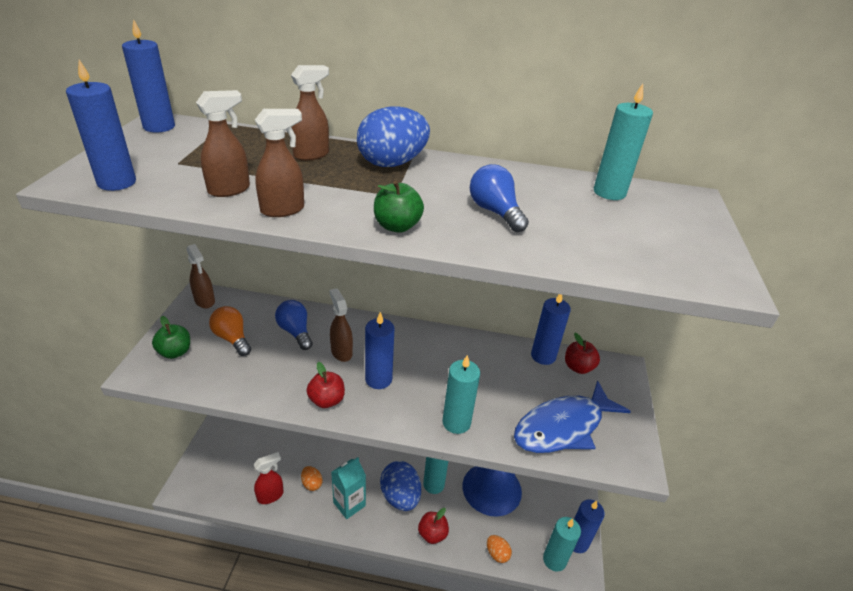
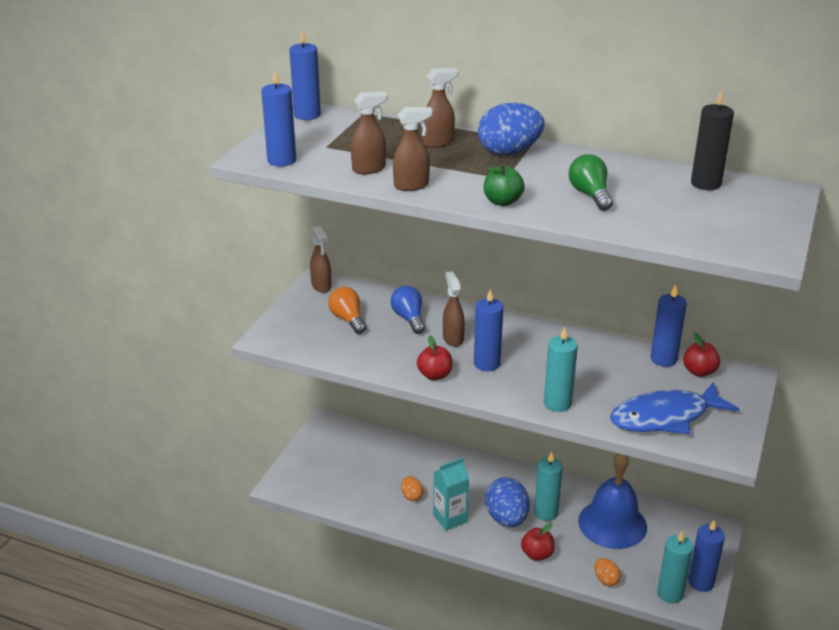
camera: 15 degrees right, 5 degrees down
green apple [152,316,190,359] -> none
red spray bottle [254,452,284,504] -> none
blue light bulb [470,164,529,232] -> green light bulb [569,154,613,211]
turquoise candle [594,84,653,200] -> black candle [691,89,734,190]

